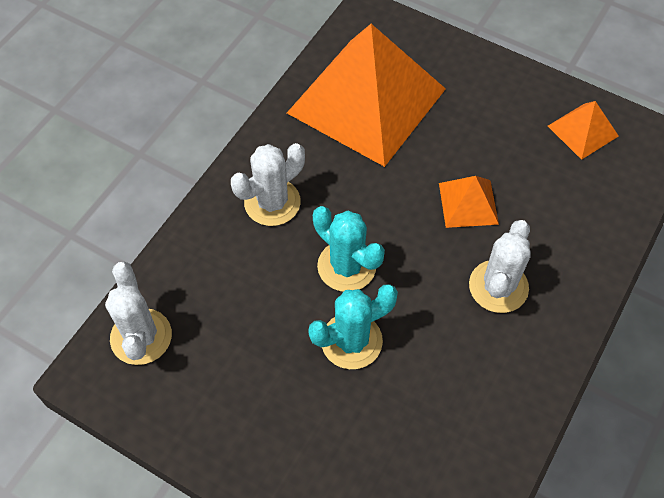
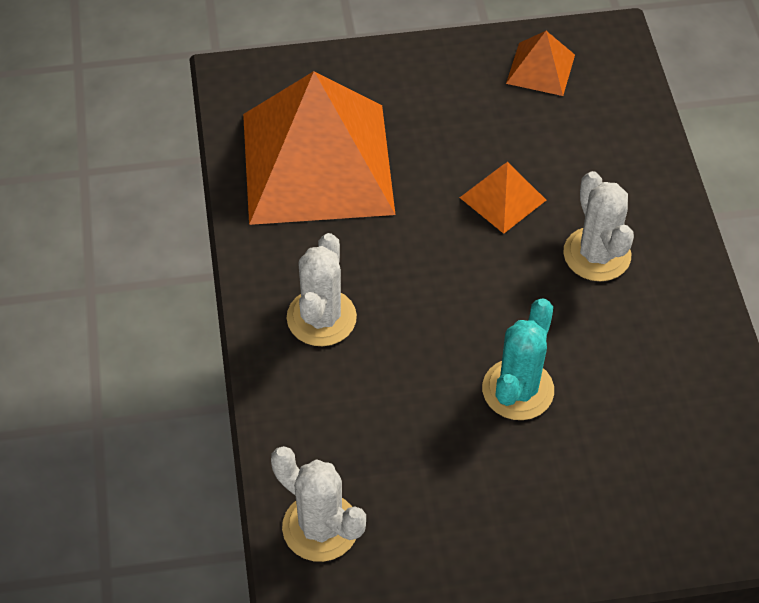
camera: 40 degrees left, 5 degrees down
turquoise cactus [313,206,385,292] -> none

